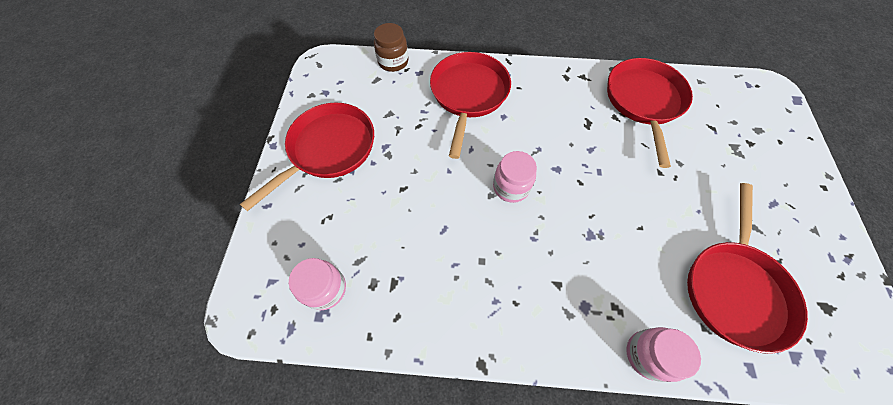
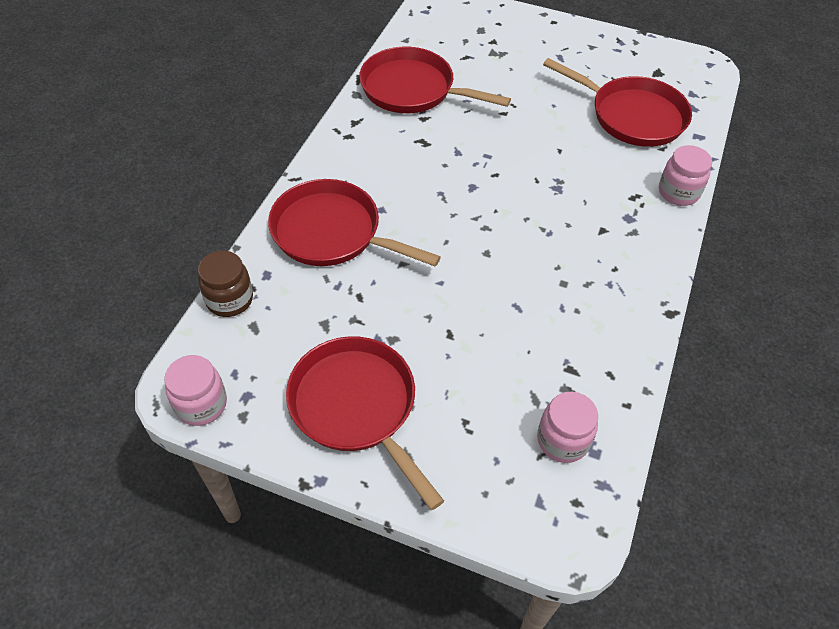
camera: 75 degrees left, 10 degrees down
pink jar [493,151,537,203] -> pink jar moved to [164,355,227,426]

